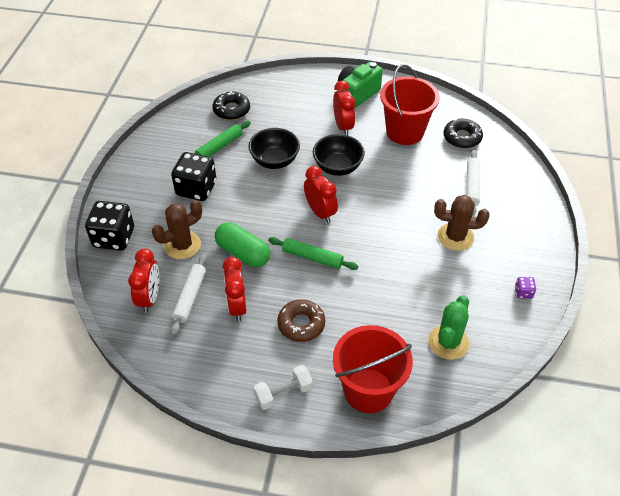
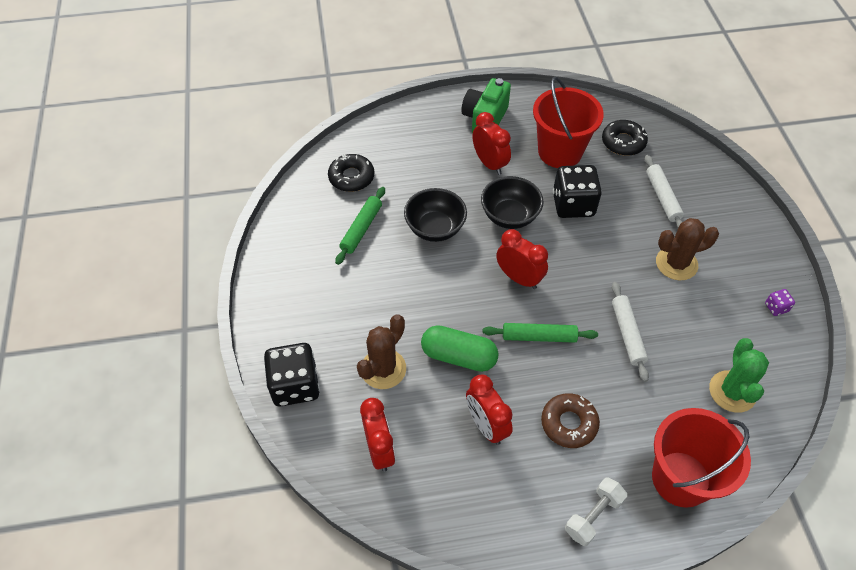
camera: 20 degrees left, 5 degrees up
black dice [171,152,217,201] -> black dice moved to [553,165,602,218]
white rolling pin [171,253,207,335] -> white rolling pin moved to [612,282,649,382]

